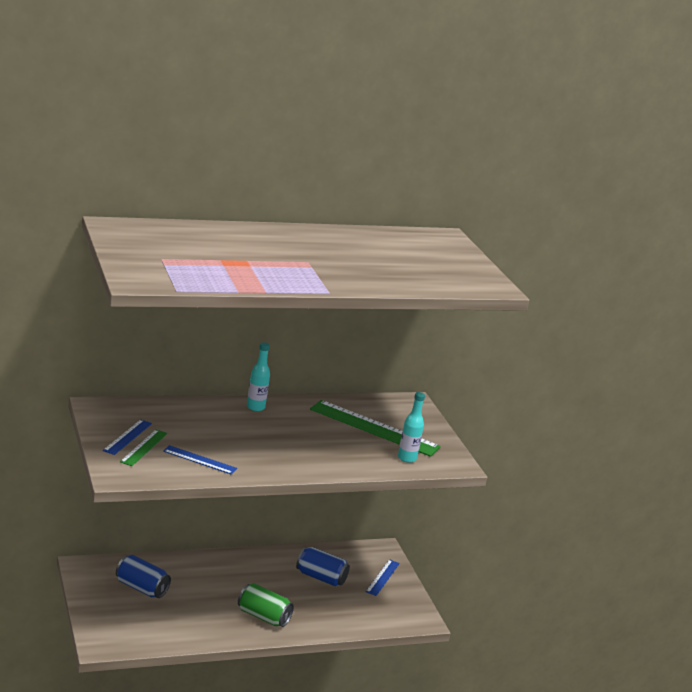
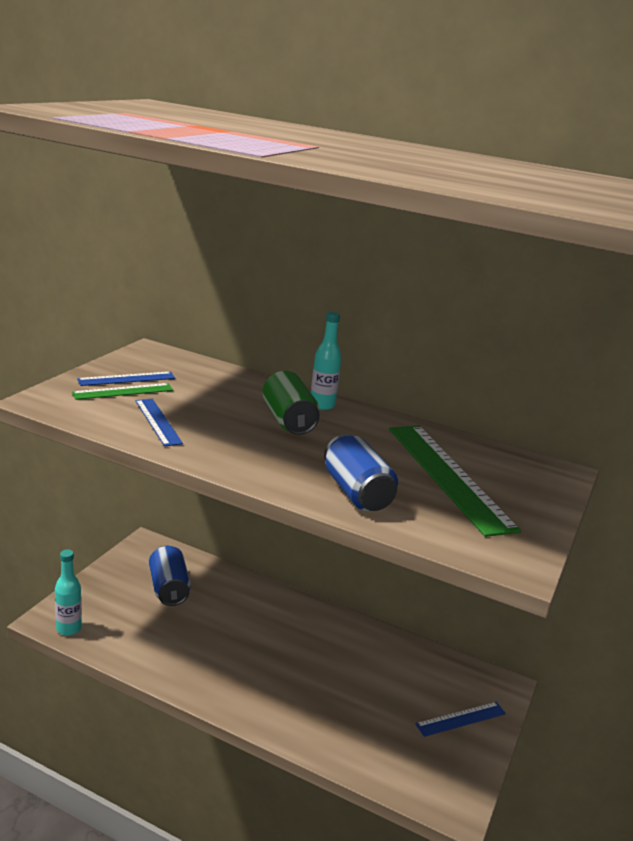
camera: 45 degrees right, 0 degrees up
green can [238,583,294,627] -> green can moved to [262,371,320,435]
blue can [296,547,350,587] -> blue can moved to [324,434,398,511]
turquoise bottle [398,392,425,463] -> turquoise bottle moved to [55,549,82,636]

